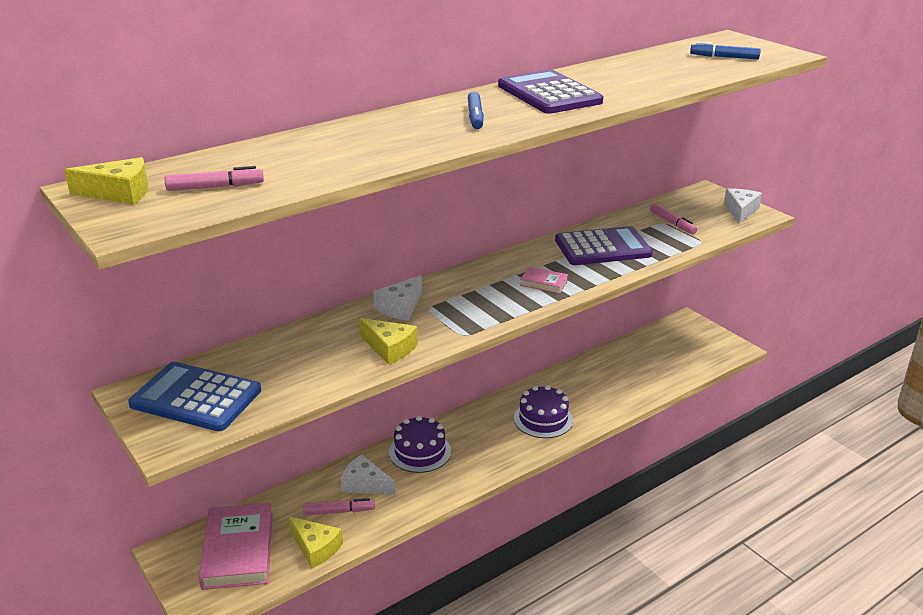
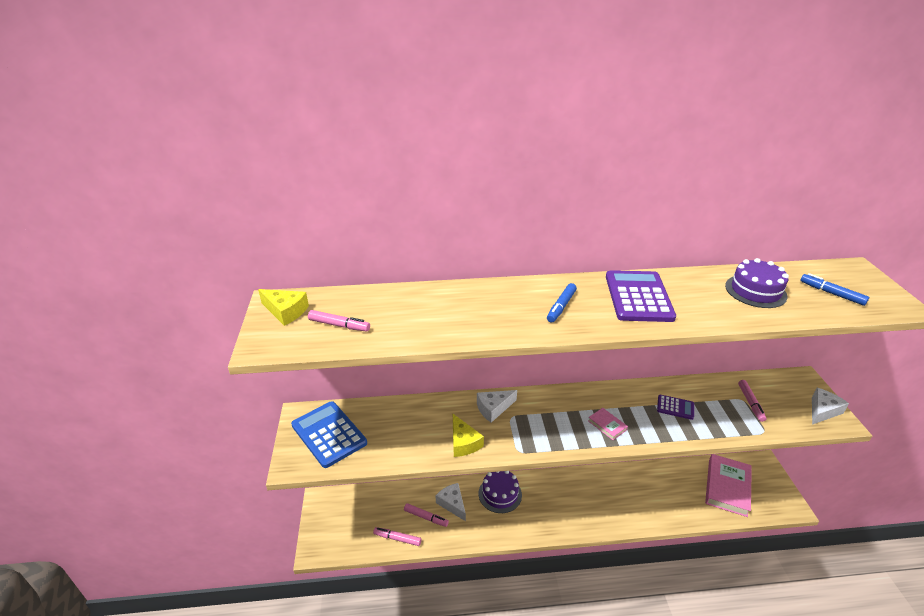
camera: 30 degrees right, 5 degrees up
pink book [199,503,273,590] -> pink book moved to [705,454,752,517]
yellow cheese [289,516,343,568] -> pink marker [373,527,421,546]
purple cake [514,385,573,438] -> purple cake moved to [725,258,789,308]
purple calculator [555,226,653,265] -> purple calculator [657,395,694,420], size x0.51

